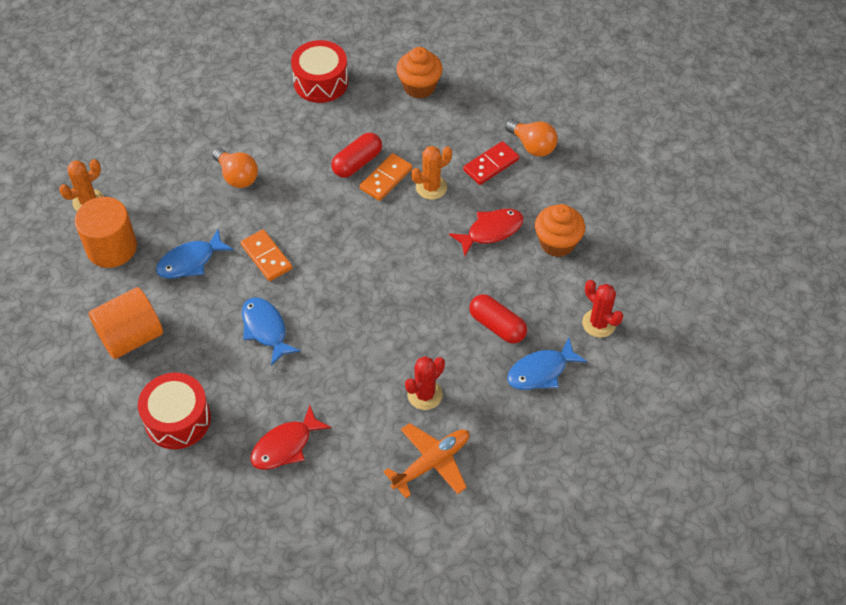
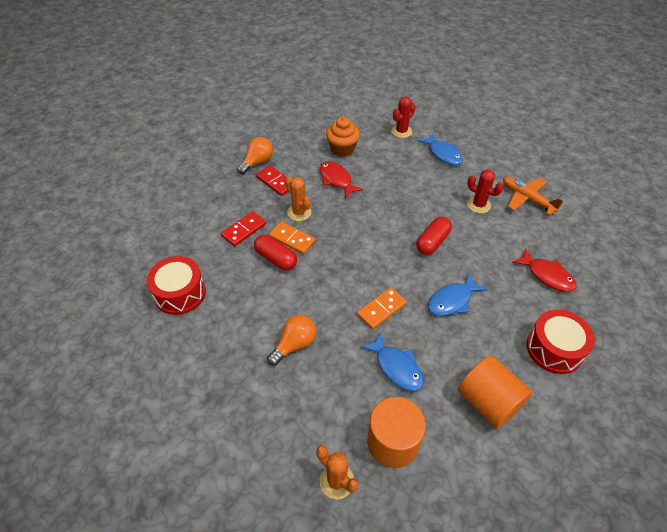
camera: 95 degrees left, 5 degrees down
orange cupcake [396,47,443,99] -> none
red capsule [469,294,527,344] -> red capsule moved to [416,217,452,255]
none -> red domino [221,211,266,247]

